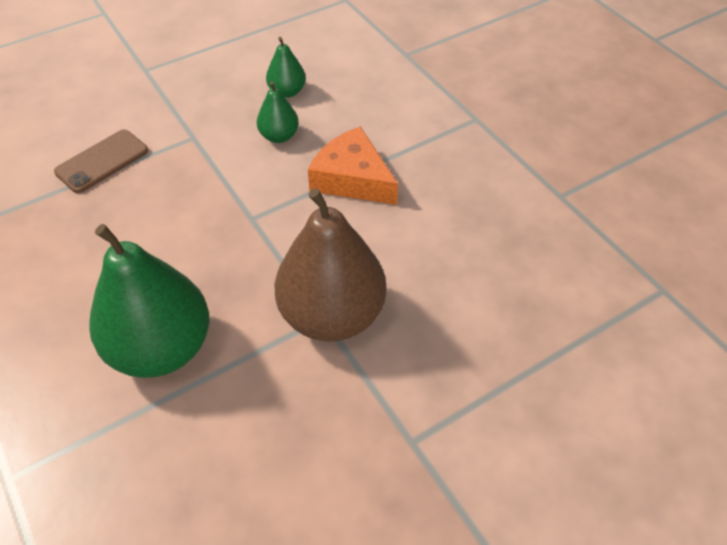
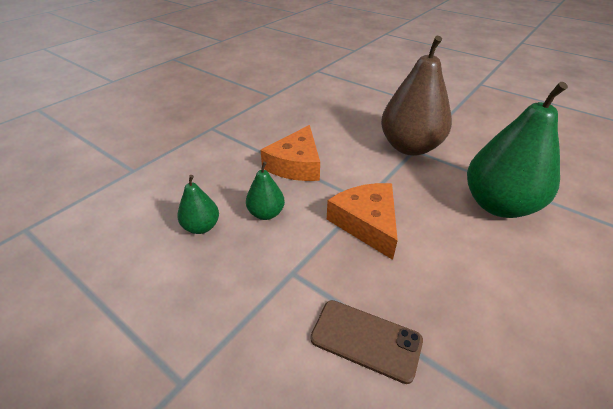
camera: 110 degrees left, 10 degrees down
none -> orange cheese [327,183,398,260]

